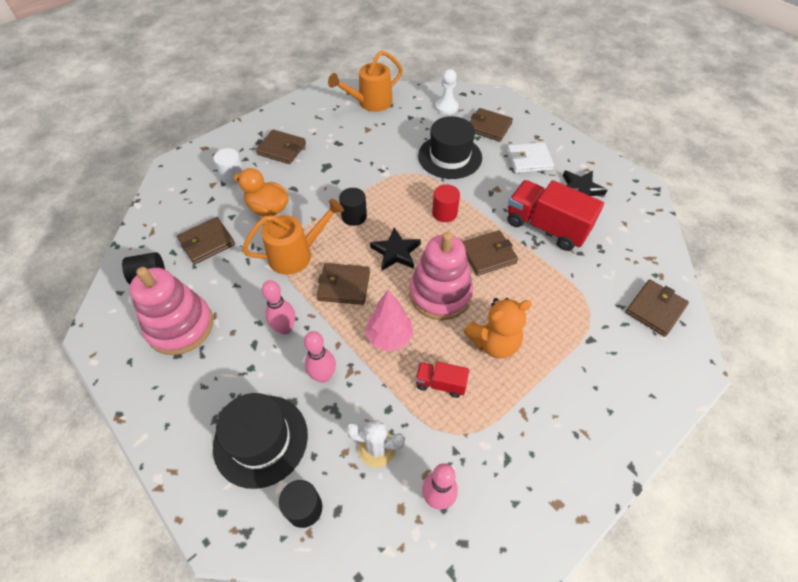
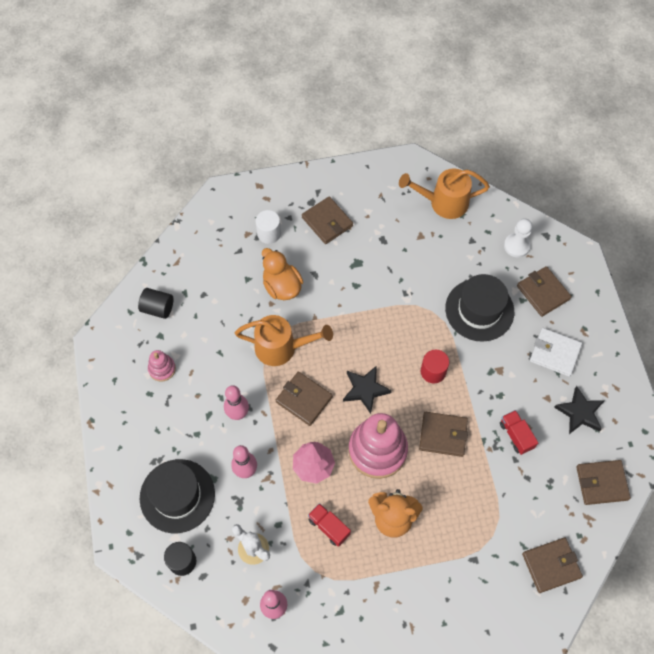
camera: 30 degrees right, 10 degrees up
pink stacking toy [129,267,213,355] -> pink stacking toy [148,350,176,382], size x0.48
brown wallet [177,217,235,264] -> brown wallet moved to [576,460,631,505]
black cylinder [339,188,367,226] -> none
red truck [508,180,604,251] -> red truck [500,410,538,455], size x0.50

